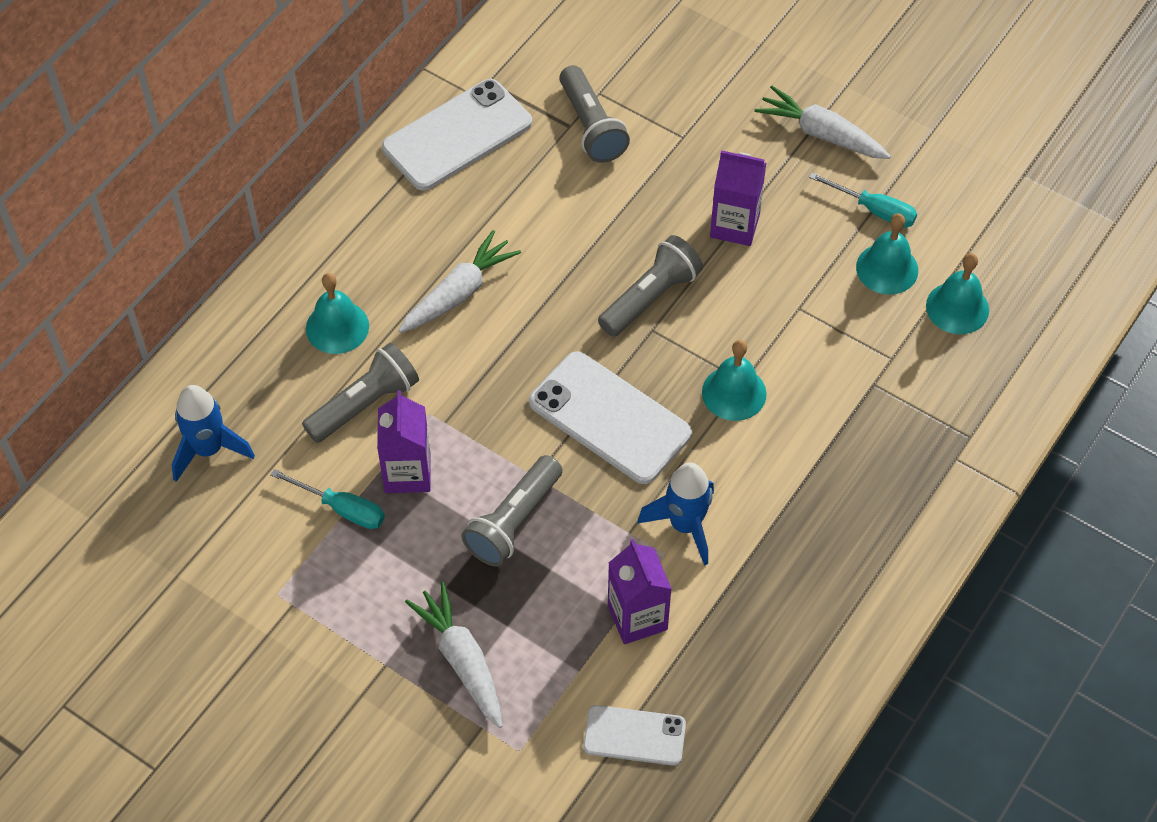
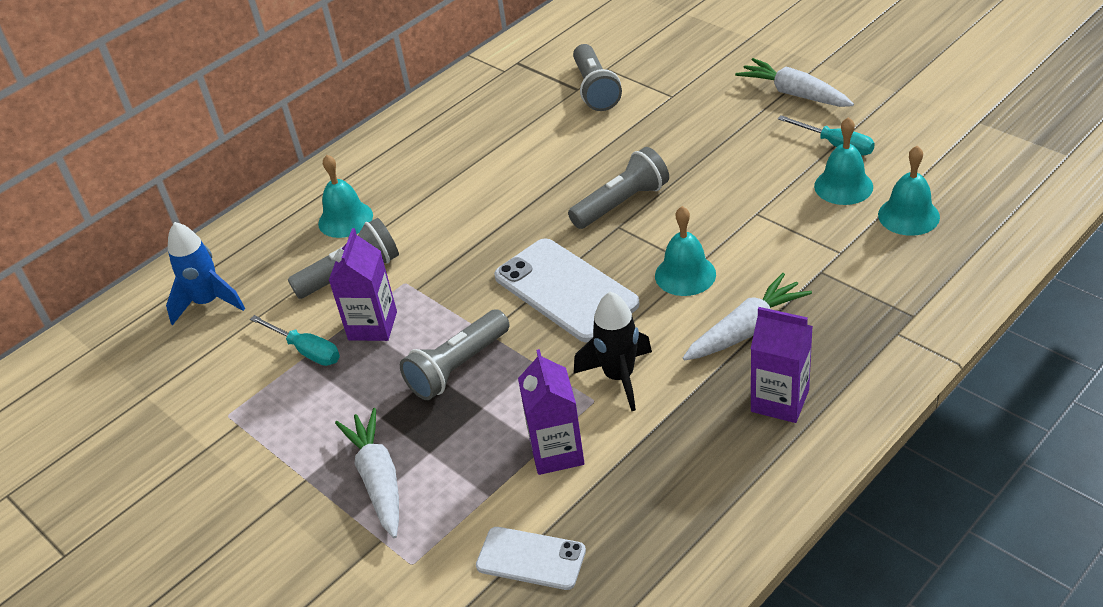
camera: 15 degrees right, 15 degrees down
white phone [382,79,532,191] -> none
white carrot [398,230,521,333] -> white carrot moved to [683,273,812,361]
blue rocket [638,463,714,566] -> black rocket [574,291,652,411]
purple carton [710,150,766,246] -> purple carton moved to [751,307,813,423]

